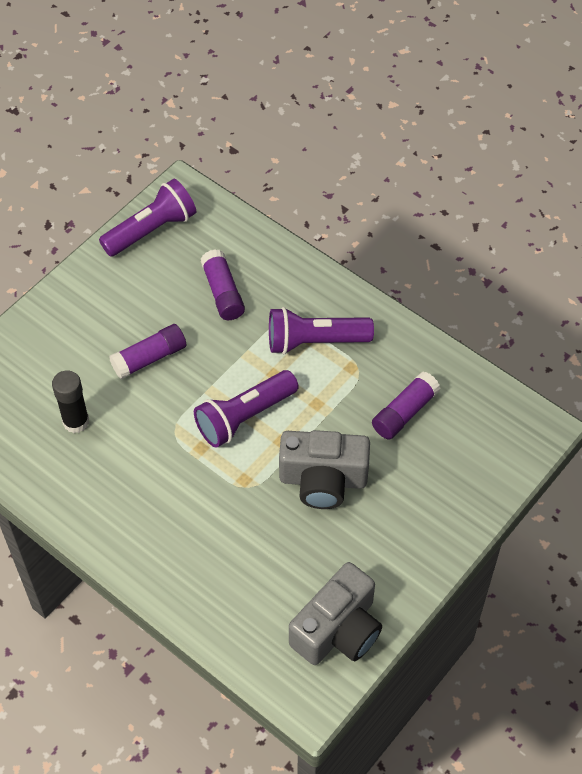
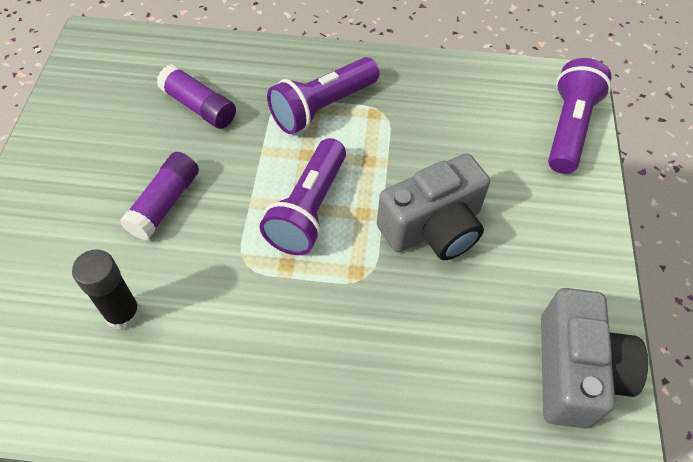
camera: 35 degrees left, 0 degrees up
purple flashlight [99,179,196,257] -> purple flashlight moved to [548,58,611,174]
purple glue stick [372,372,440,440] -> none

